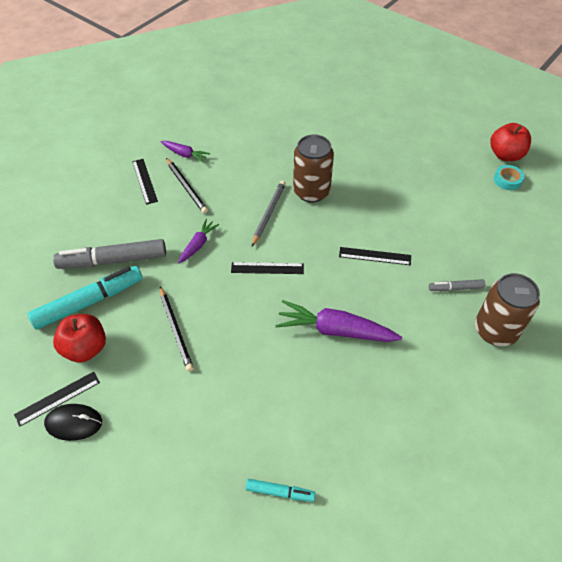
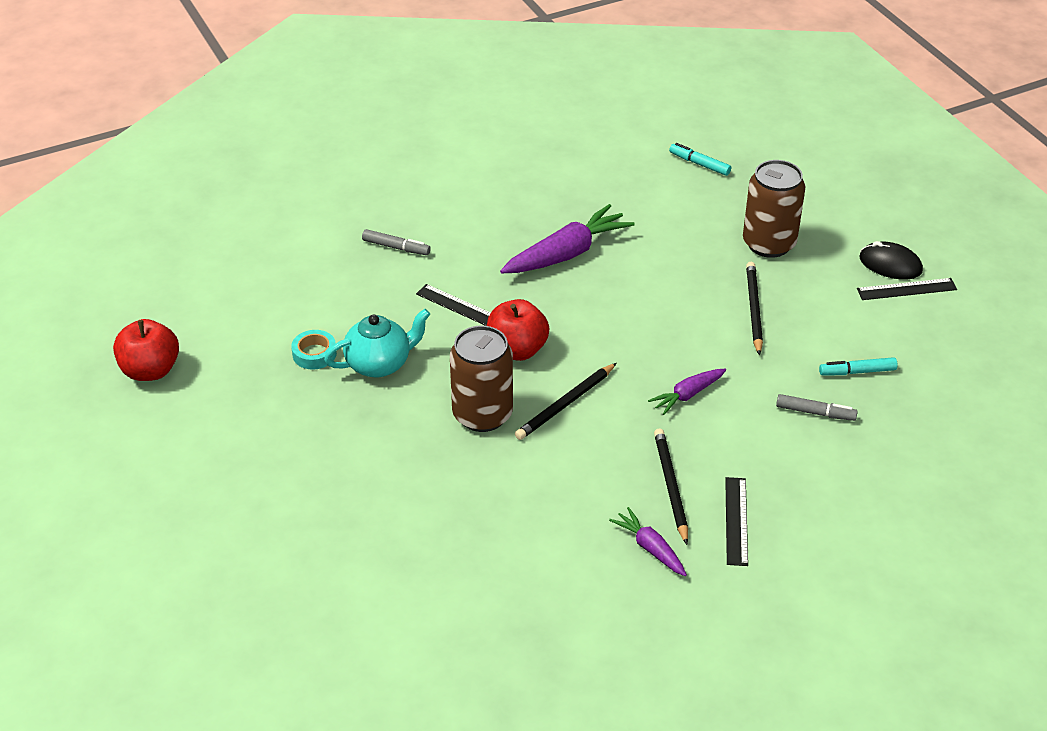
camera: 155 degrees left, 10 degrees down
turquoise marker [28,266,143,329] -> turquoise marker [819,357,898,375], size x0.50
grey marker [53,239,166,269] -> grey marker [776,394,858,421], size x0.50
red apple [53,314,106,363] -> red apple moved to [487,299,550,361]
black ruler [231,262,304,274] -> none
grey pencil [252,181,286,247] -> black pencil [515,363,616,440]
purple carrot [275,300,402,342] -> purple carrot turned 75 degrees counterclockwise [500,204,635,273]
brown can [475,273,540,346] -> brown can moved to [743,160,806,258]
turquoise tape [494,165,524,190] -> turquoise tape moved to [291,330,337,370]
none -> turquoise teapot [324,309,430,378]

